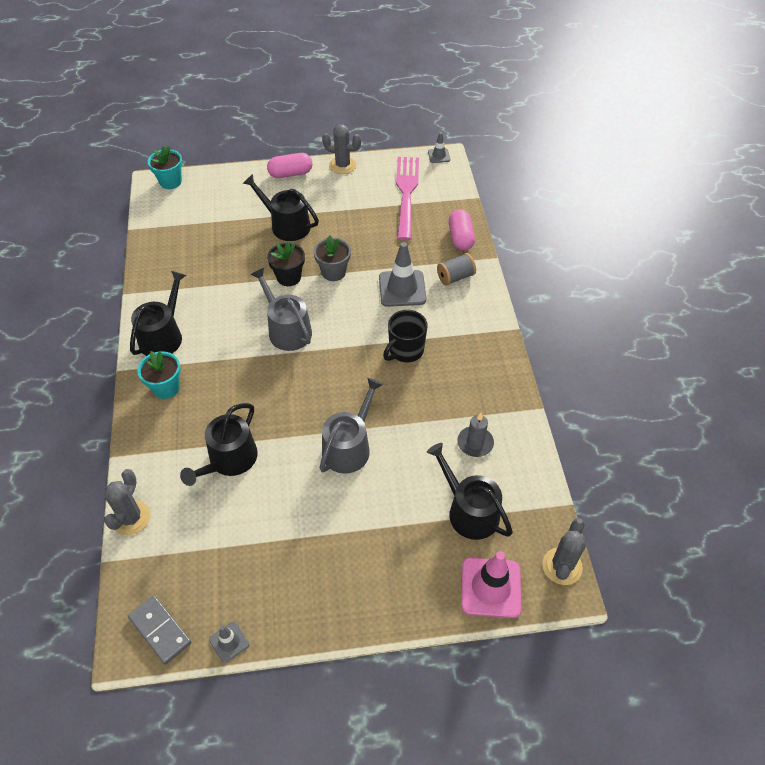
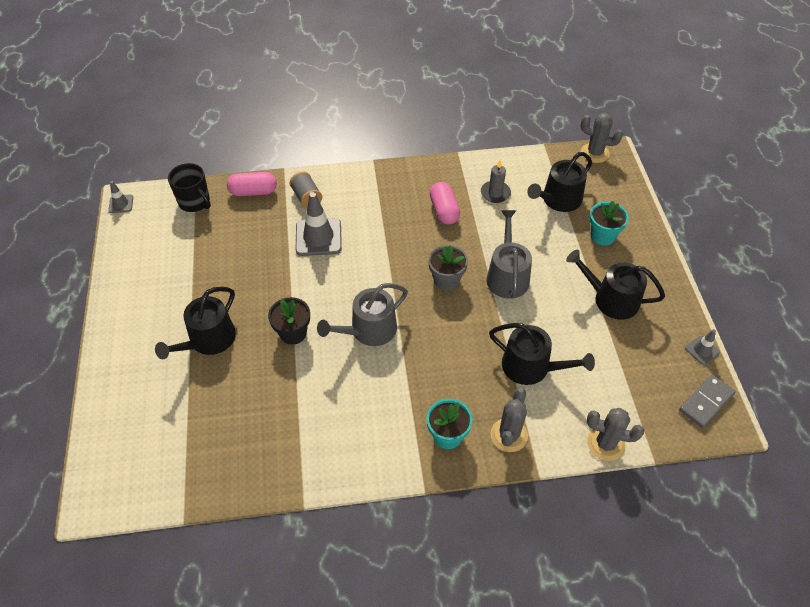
camera: 90 degrees left, 0 degrees up
black watering can [130,271,186,356] -> black watering can moved to [566,250,665,320]
turquoise flower pot [148,146,183,189] -> turquoise flower pot moved to [589,201,629,246]
pink capsule [267,153,312,178] -> pink capsule moved to [430,182,460,225]
grey flower pot [314,235,351,281] -> grey flower pot moved to [428,245,468,291]
grey watering can [319,378,383,474] -> grey watering can turned 60 degrees clockwise [487,210,532,299]
grey cactus [322,125,361,174] -> grey cactus moved to [490,388,528,452]
black mug [383,310,428,362] -> black mug moved to [168,163,211,212]
pink fork [396,157,419,240] -> none
pink traffic cone [461,551,521,618] -> none

